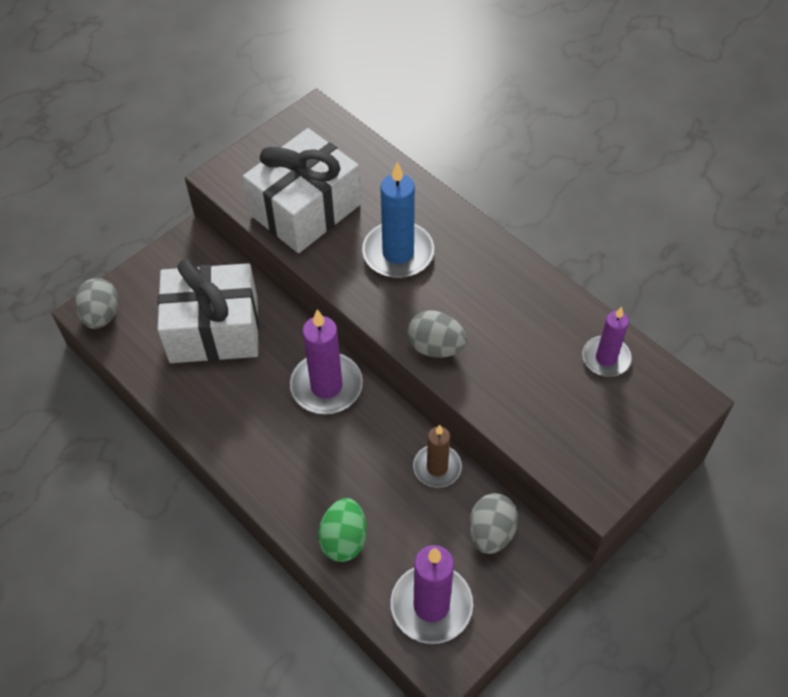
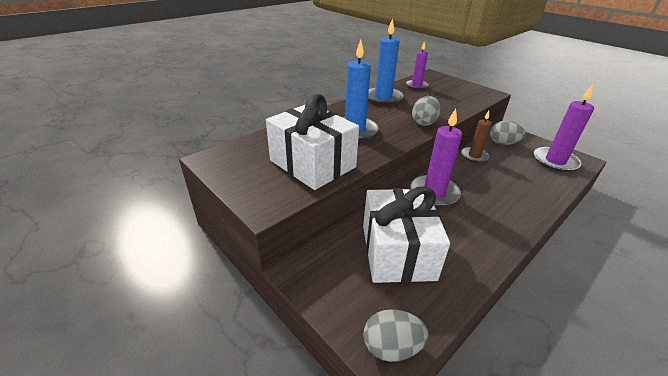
camera: 90 degrees left, 20 degrees down
green egg [318,498,367,562] -> none
none -> blue candle [368,18,404,105]

